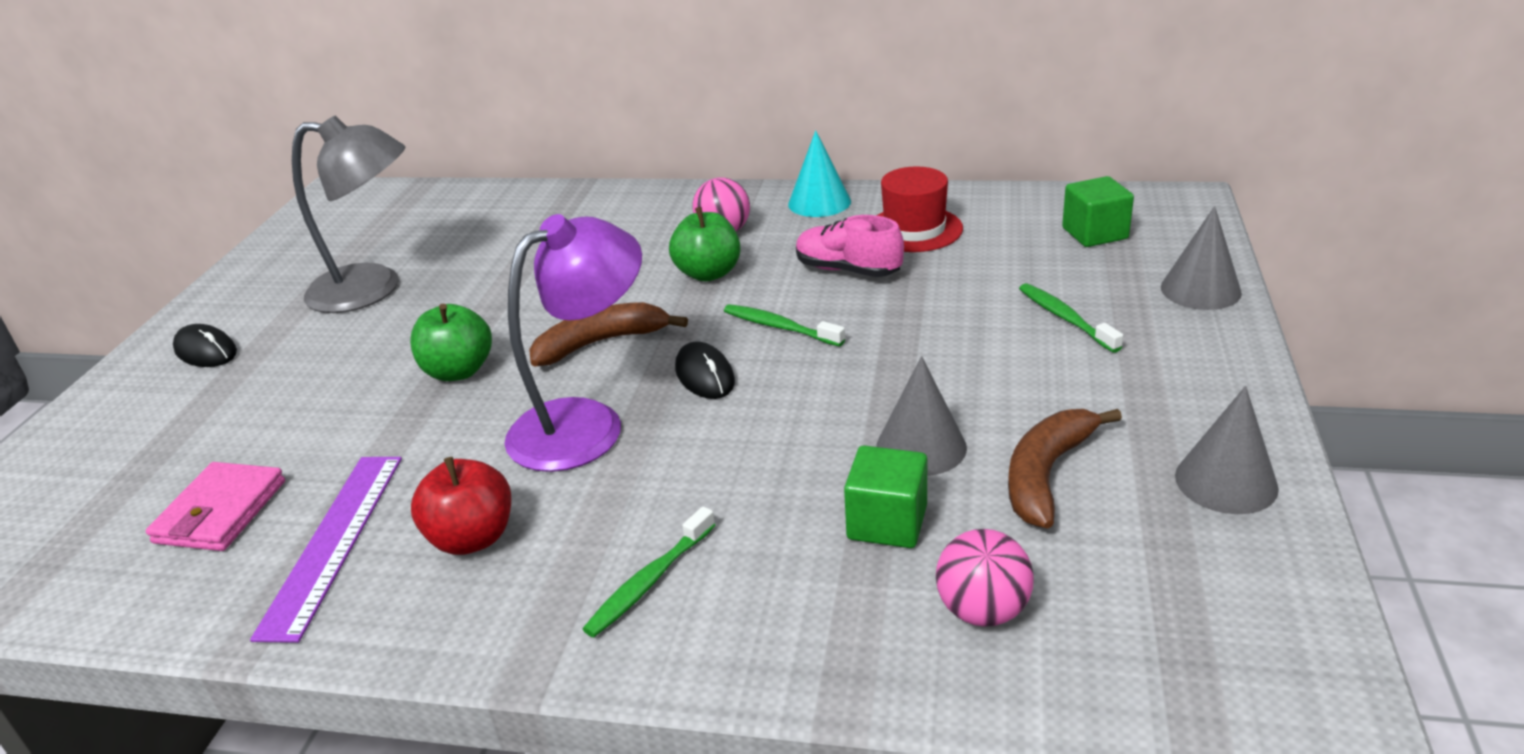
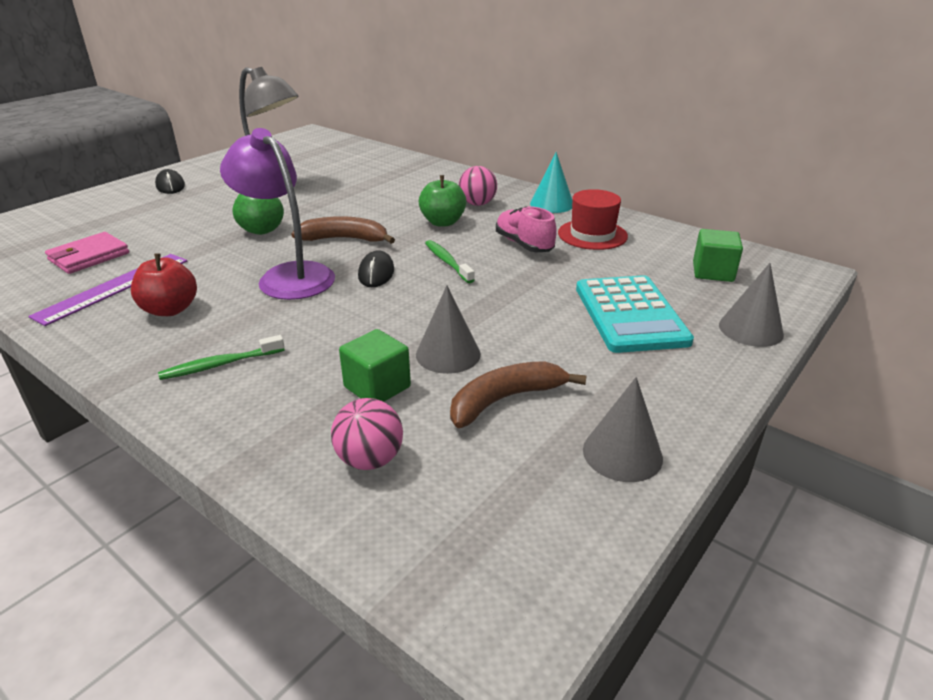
camera: 25 degrees right, 0 degrees up
purple lamp [504,214,642,472] -> purple lamp turned 120 degrees counterclockwise [220,128,335,300]
green toothbrush [1019,283,1123,353] -> turquoise calculator [576,275,694,353]

